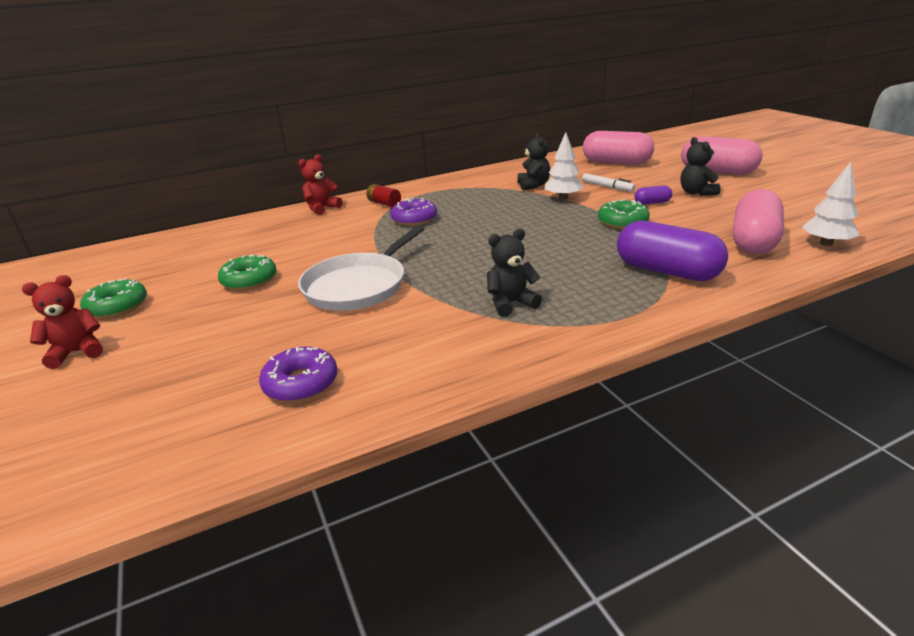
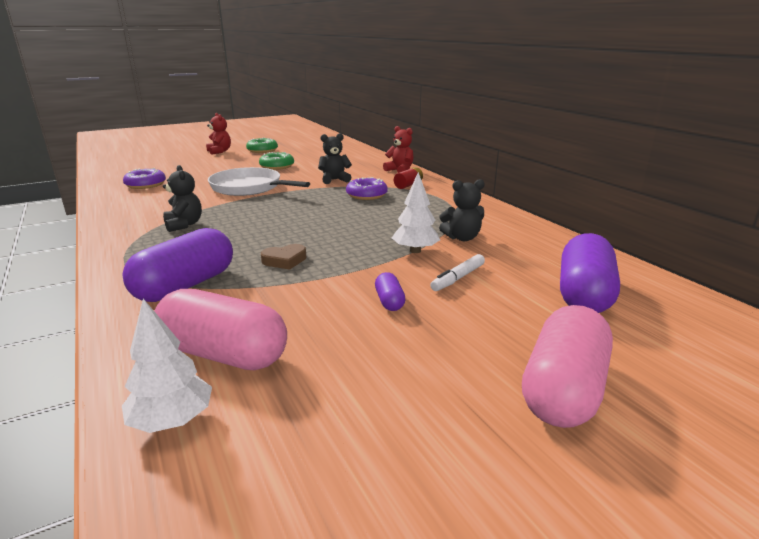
camera: 85 degrees right, 5 degrees down
pink capsule [583,131,654,165] -> purple capsule [560,233,620,313]
green donut [598,199,650,229] -> none
black teddy bear [680,137,721,196] -> black teddy bear moved to [318,133,352,184]
none -> brown heart [261,244,307,270]

